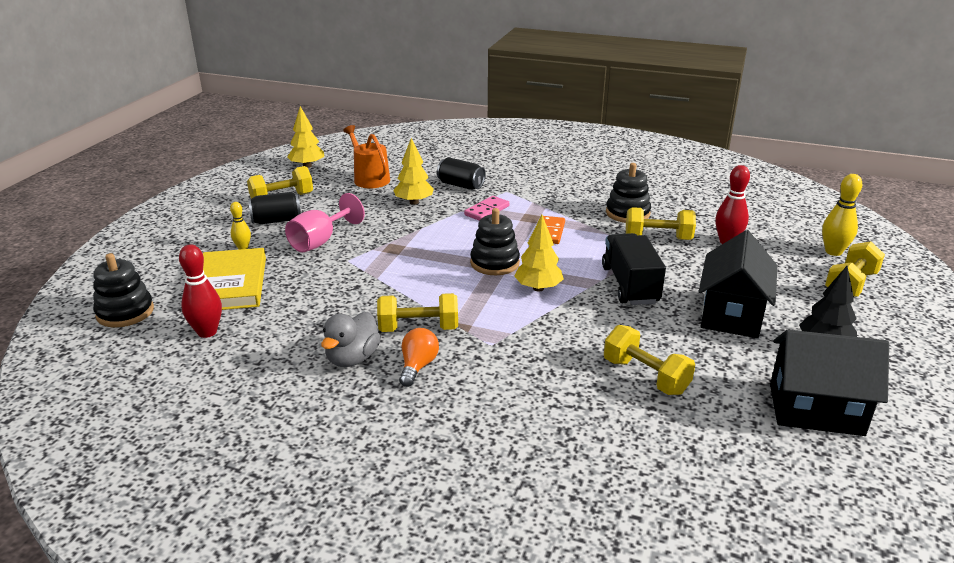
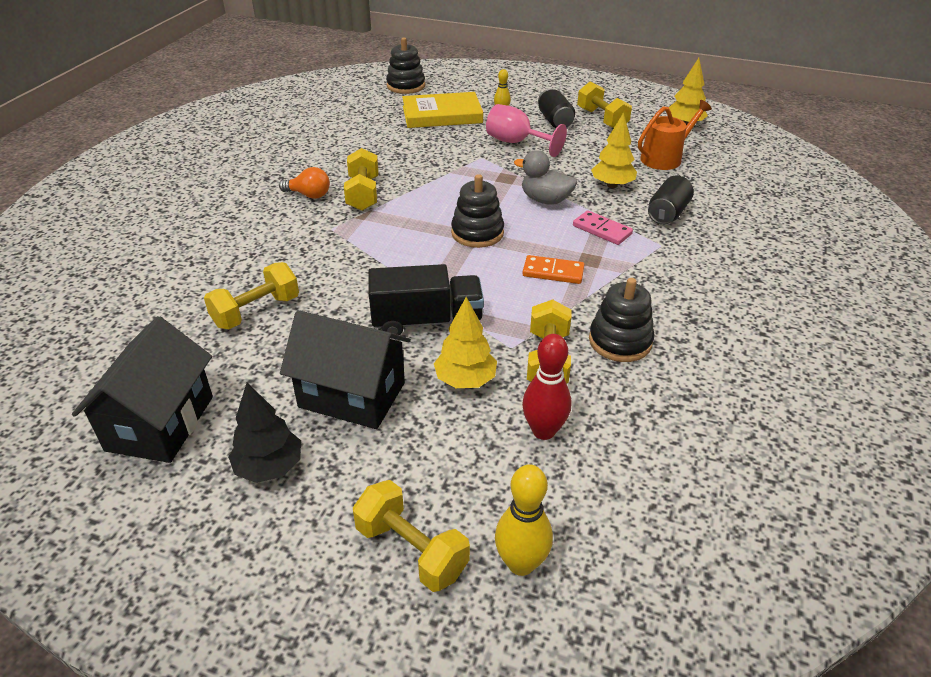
camera: 90 degrees right, 10 degrees up
red bowling pin [179,244,222,338] -> none
grey duck [321,312,381,367] -> grey duck moved to [514,150,577,205]
yellow tree [514,215,564,291] -> yellow tree moved to [434,297,497,388]

